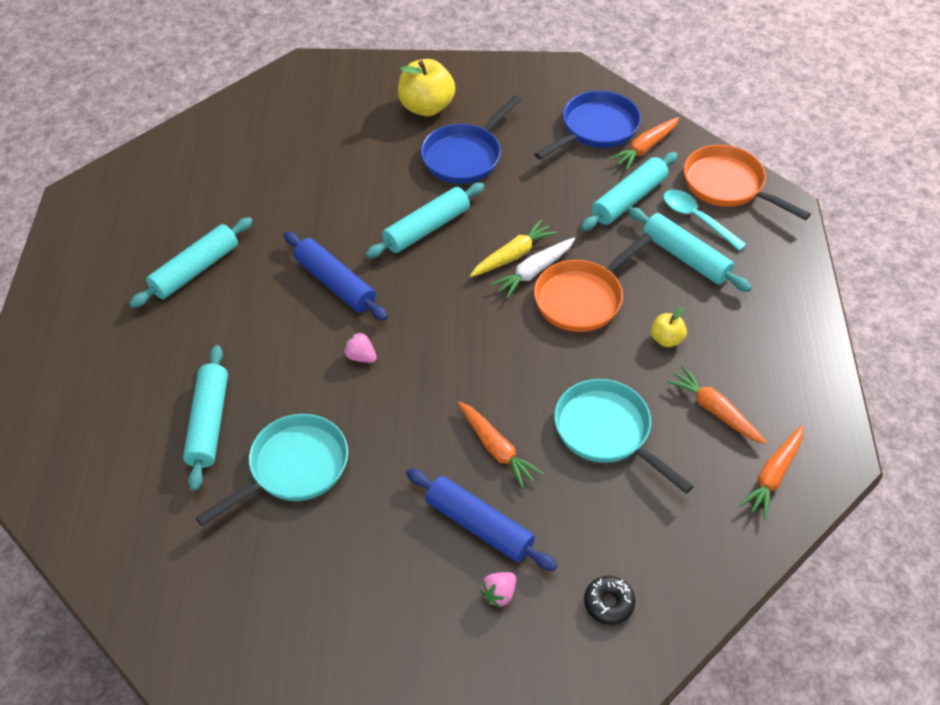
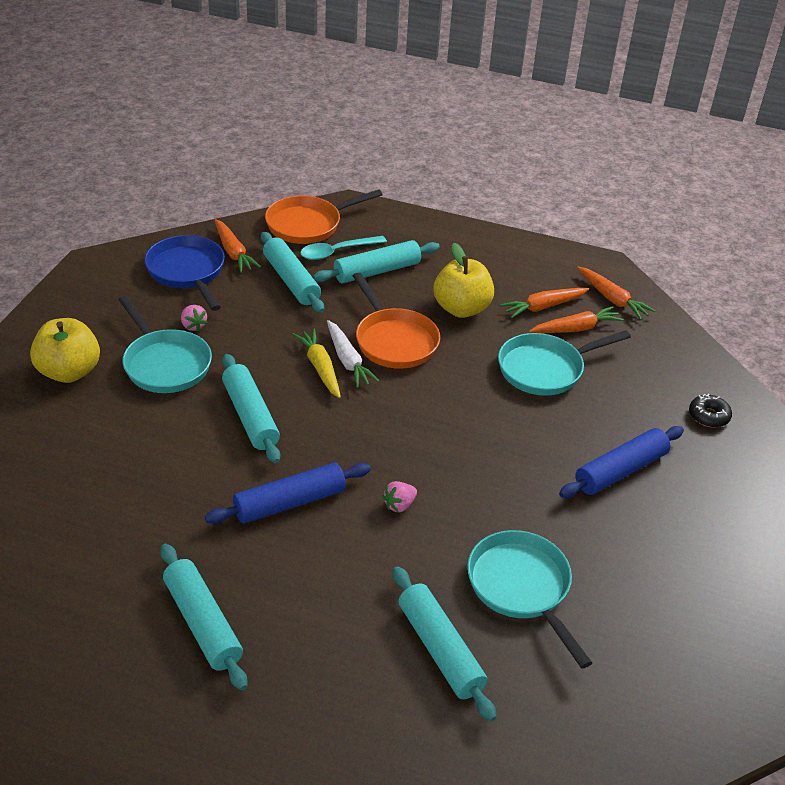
camera: 75 degrees left, 10 degrees down
turquoise rolling pin [183,345,228,491] -> turquoise rolling pin turned 45 degrees clockwise [393,566,496,722]
blue pan [421,95,521,184] -> turquoise pan [119,296,212,393]
orange carrot [458,401,543,489] -> orange carrot moved to [529,306,624,333]
pink strawberry [480,572,516,608] -> pink strawberry moved to [181,305,208,331]
yellow apple [651,308,687,347] -> yellow apple [433,243,494,318], size x1.92

